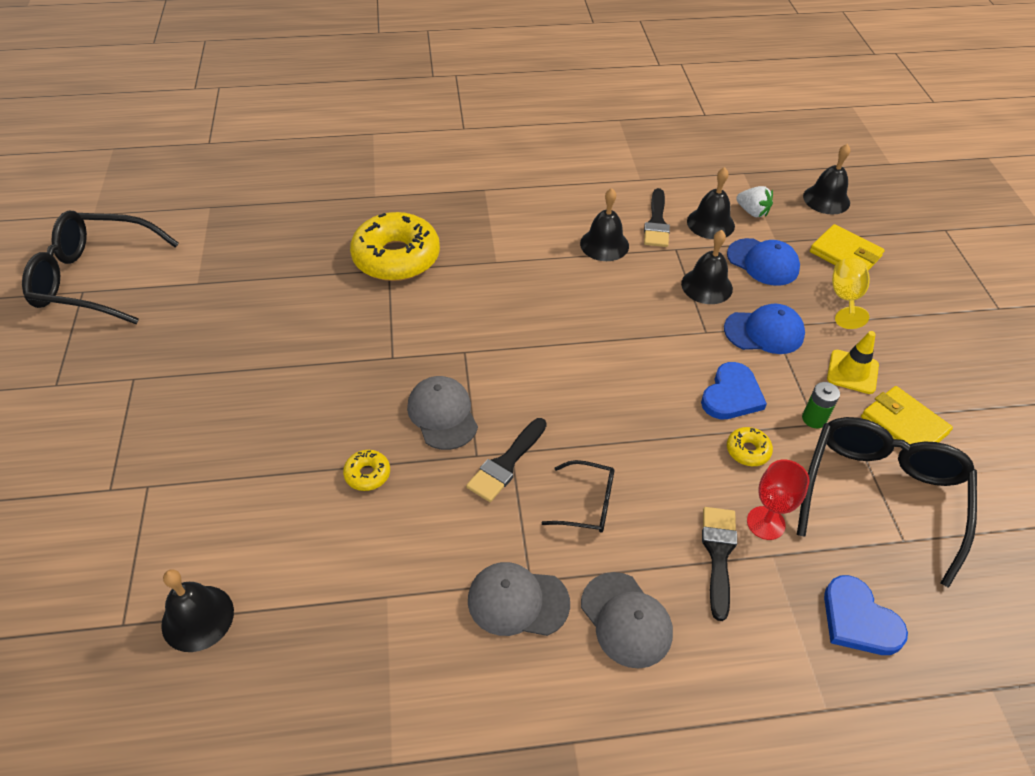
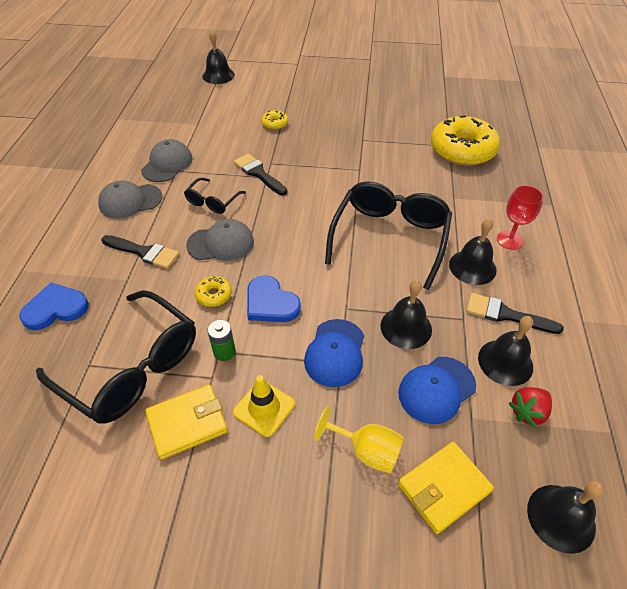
camera: 105 degrees right, 0 degrees up
black glasses [22,211,179,324] -> black glasses moved to [325,181,452,290]
grey cap [407,376,478,450] -> grey cap moved to [186,219,254,261]
white strawberry [736,186,773,217] -> red strawberry [509,387,552,428]
red goblet [747,459,810,540] -> red goblet moved to [497,185,544,250]

